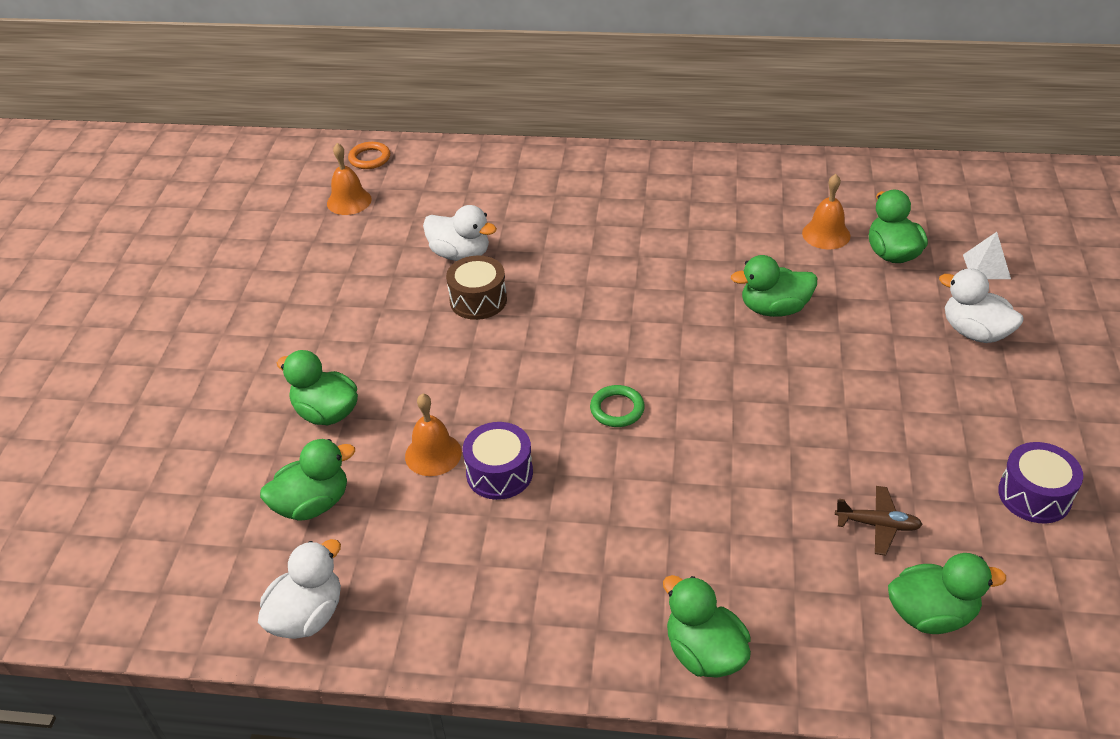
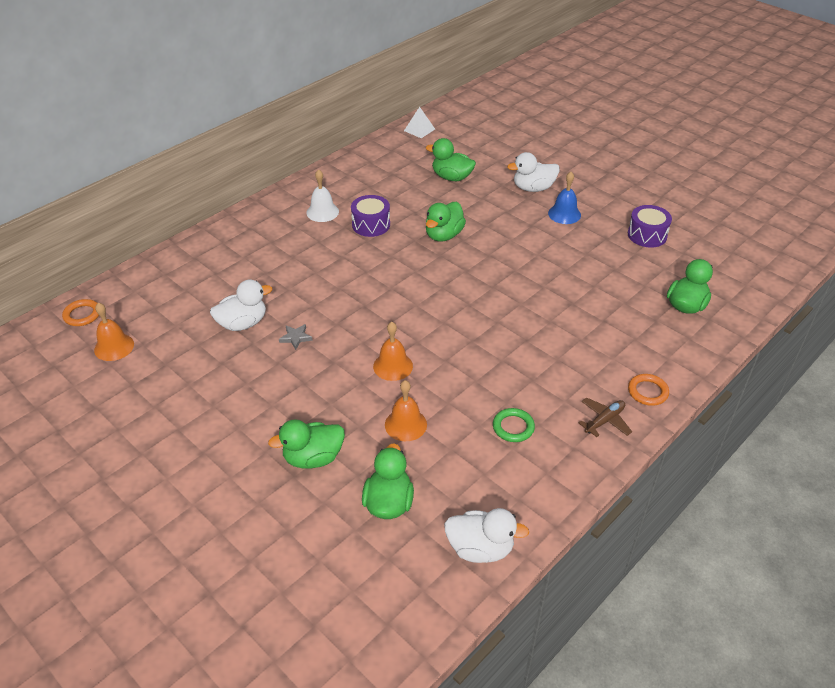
camera: 55 degrees left, 0 degrees up
white duck [258,539,341,639] -> white duck turned 120 degrees clockwise [444,508,529,563]
brown drum [446,256,507,320] -> grey star [279,324,313,350]
purple drum [463,422,533,500] -> purple drum moved to [351,195,390,237]
green ring [590,385,645,427] -> green ring moved to [493,408,535,442]
green duck [663,575,751,678] -> orange ring [628,374,669,406]
orange bell [802,174,850,249] -> orange bell moved to [373,322,413,381]
brown plane [835,486,923,556] -> brown plane moved to [579,397,632,437]
white pyramid [963,232,1011,279] -> white pyramid moved to [404,107,435,138]
none -> white bell [307,169,339,222]
none -> blue bell [548,172,581,224]

